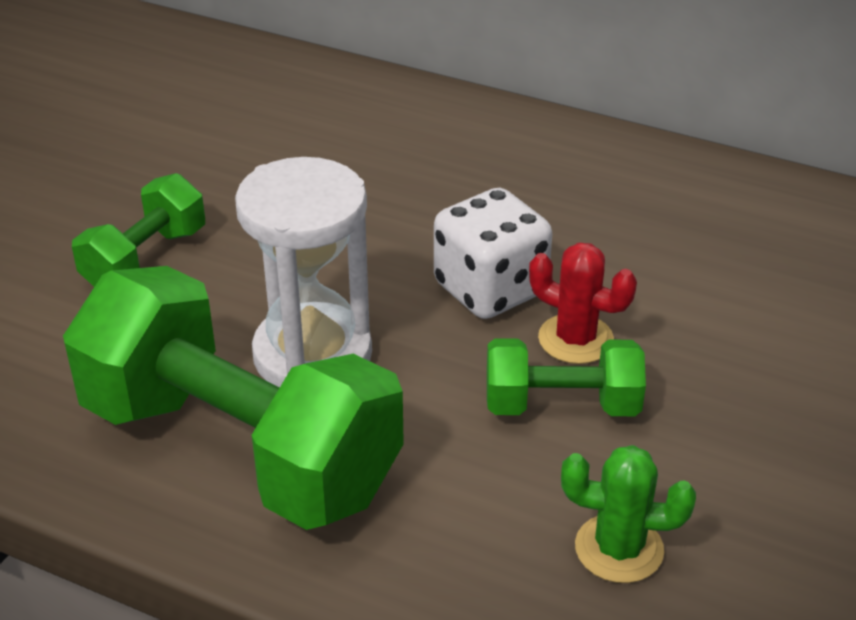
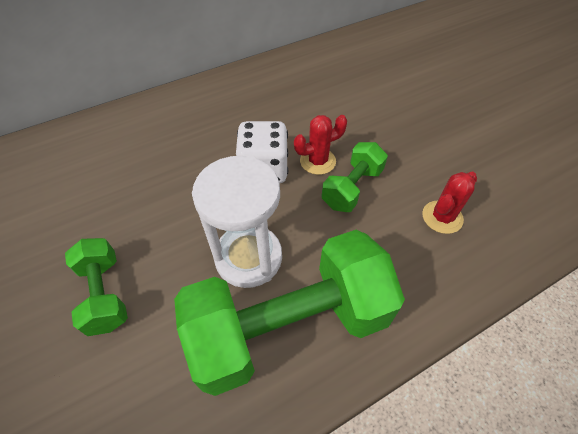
camera: 55 degrees left, 15 degrees up
green cactus [561,445,696,583] -> red cactus [422,172,477,234]

